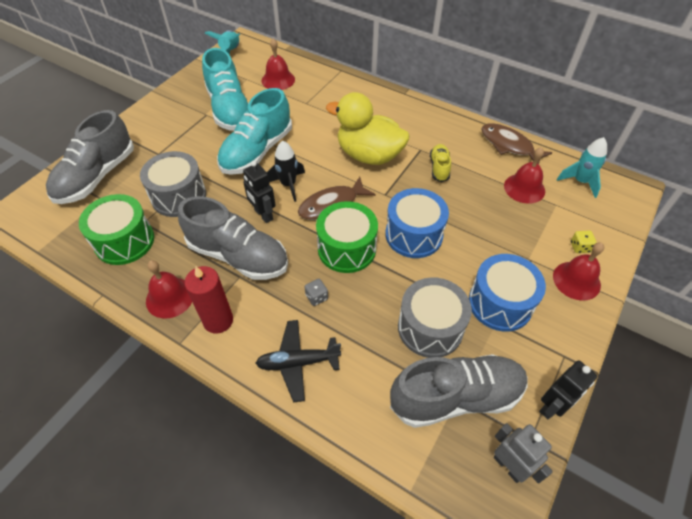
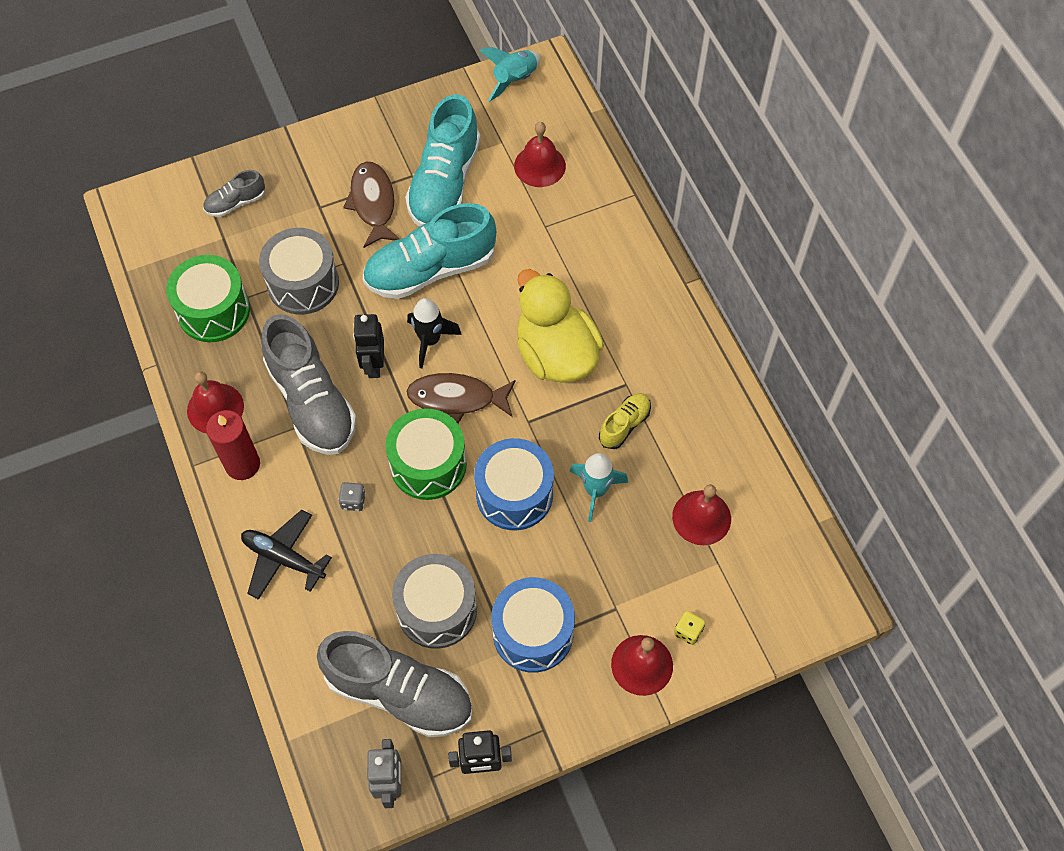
camera: 35 degrees right, 10 degrees up
grey shoe [46,110,134,204] -> grey shoe [203,170,265,217], size x0.48
brown fish [481,123,552,164] -> brown fish moved to [343,162,400,248]
turquoise rocket [557,137,607,198] -> turquoise rocket moved to [569,453,628,522]

